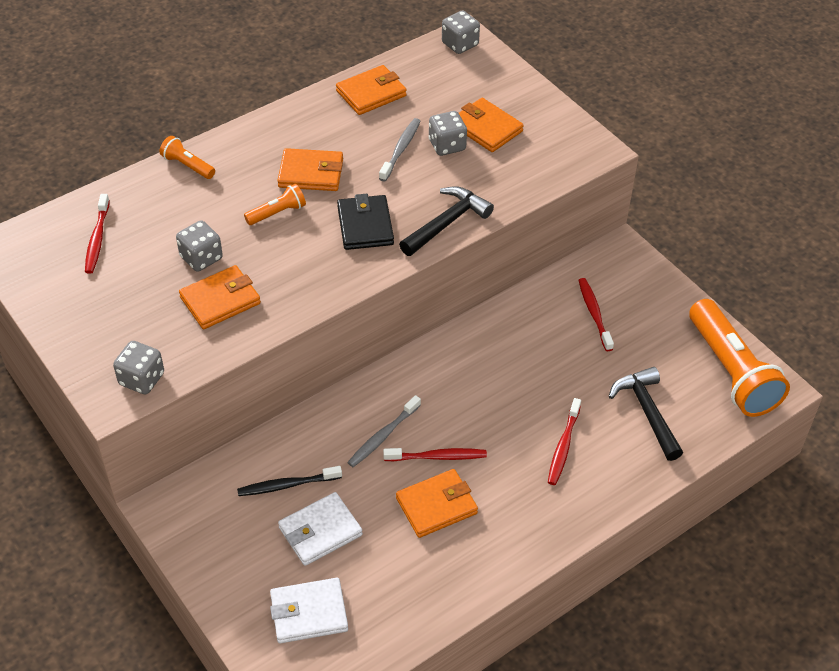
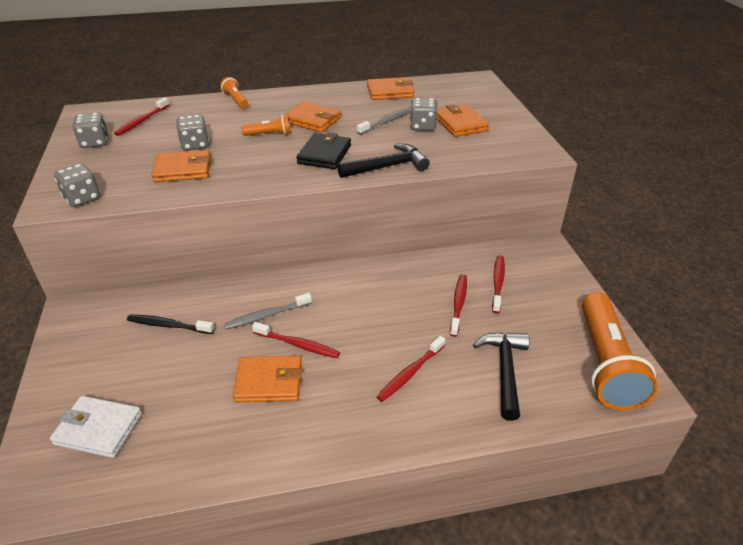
camera: 25 degrees right, 10 degrees down
white wallet [278,492,363,566] -> none
grey dice [442,11,480,54] -> grey dice moved to [73,112,109,148]
none -> red toothbrush [450,274,467,337]

